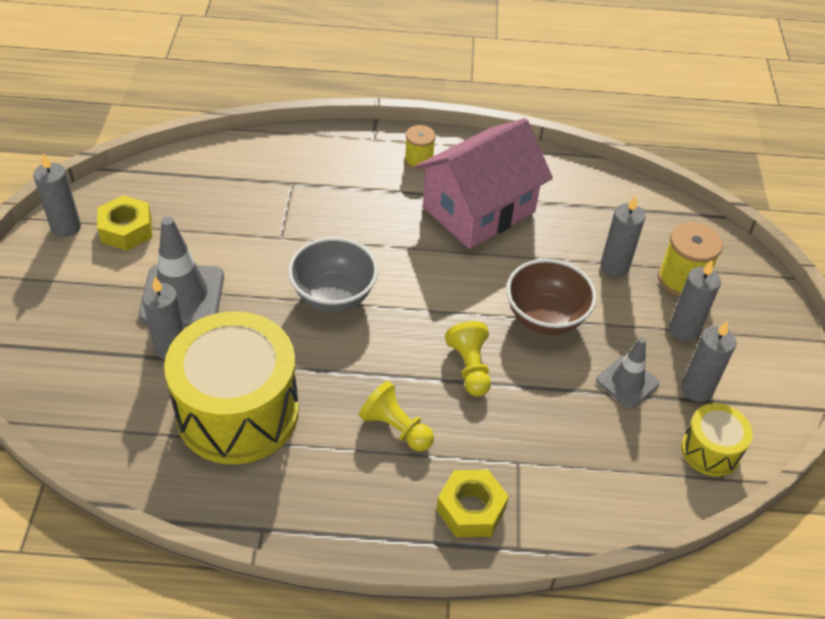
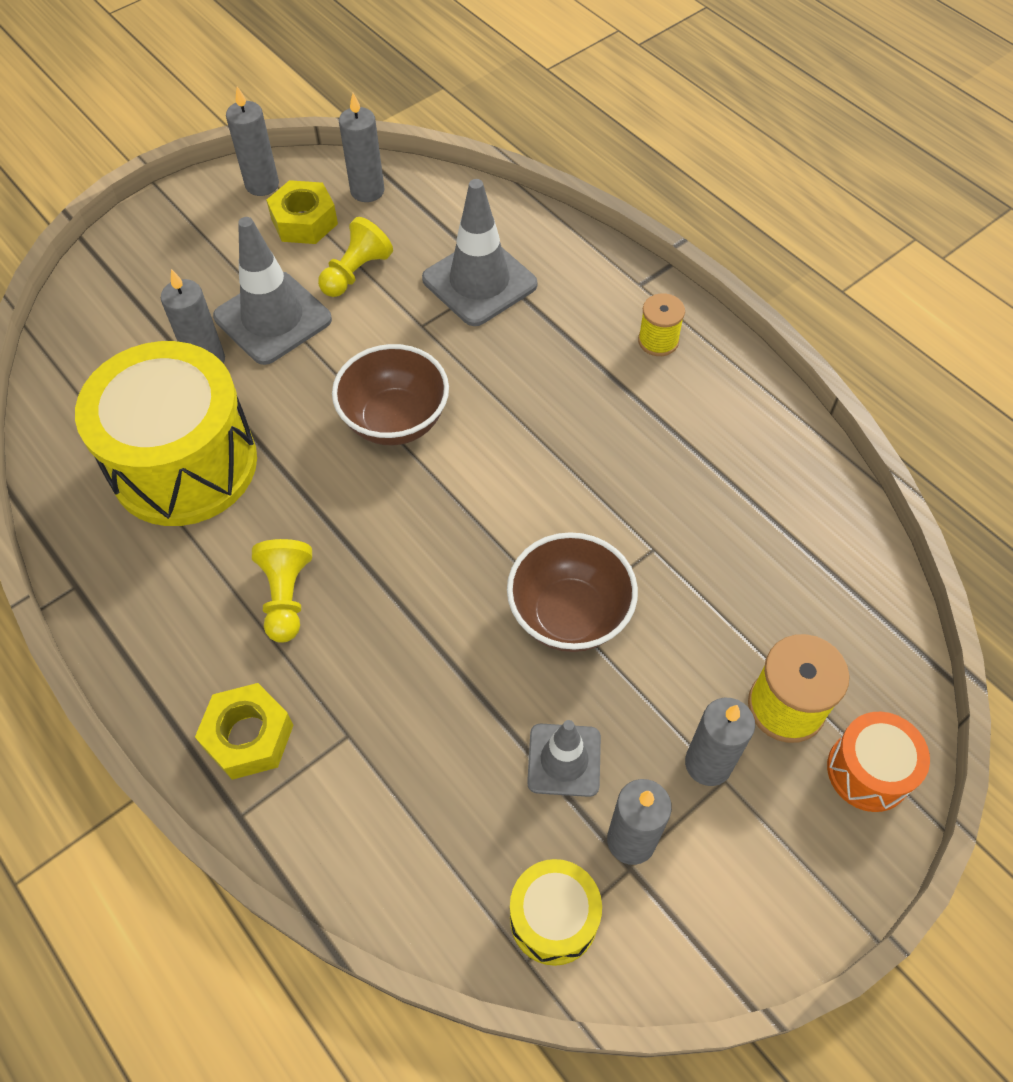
camera: 50 degrees right, 10 degrees up
grey bowl [288,237,378,312] -> brown bowl [332,344,449,445]
pink house [415,118,553,249] -> none
yellow pawn [445,321,491,397] -> yellow pawn moved to [318,217,393,297]
grey candle [601,195,645,277] -> grey candle moved to [339,93,385,202]
none -> grey traffic cone [422,179,537,326]
none -> orange drum [827,712,930,812]

